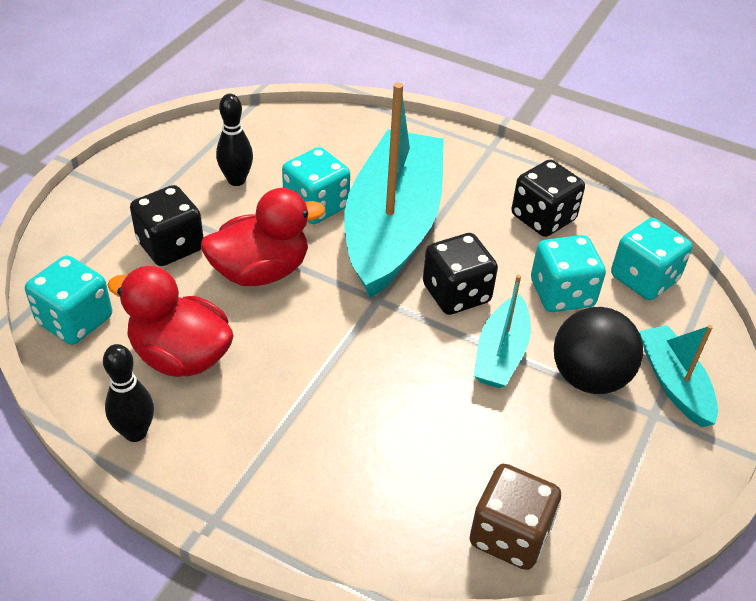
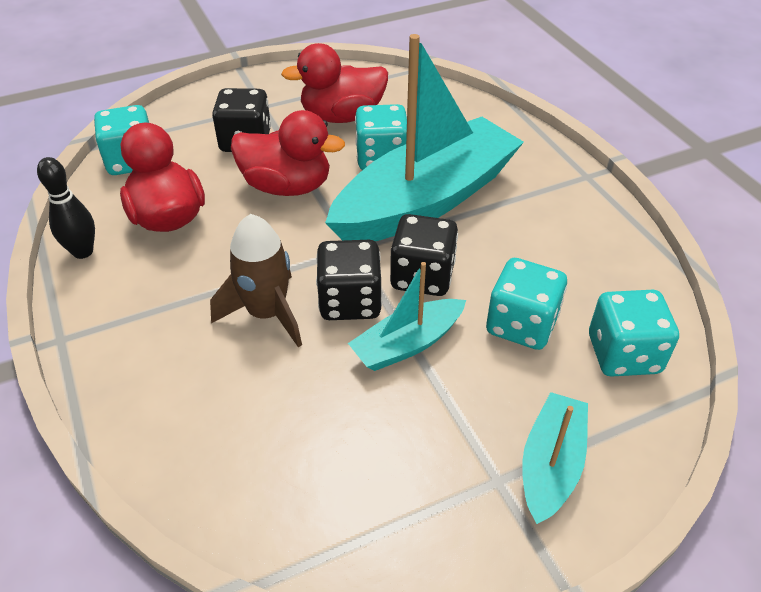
camera: 40 degrees right, 0 degrees up
black bowling pin [216,94,253,186] -> red duck [281,43,388,123]
brown dice [470,464,561,570] -> none
black dice [511,160,585,237] -> black dice moved to [316,240,382,320]
black ball [554,307,643,394] -> none
none -> brown rocket [210,214,302,347]

